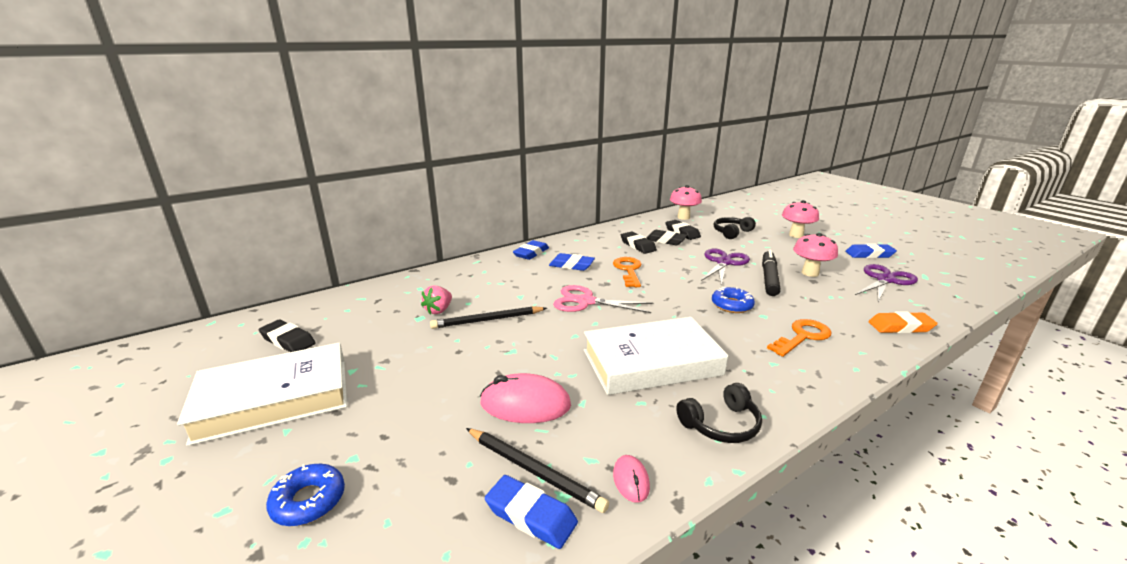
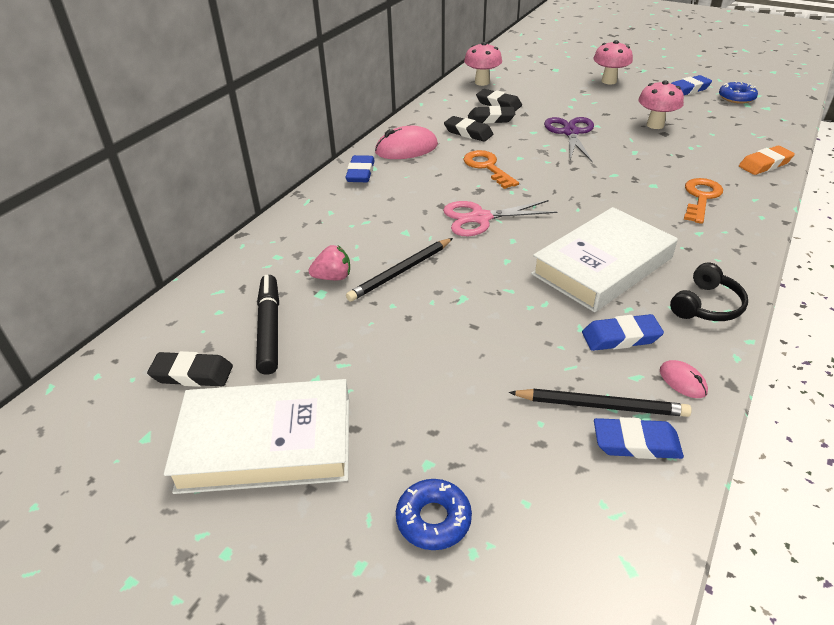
camera: 25 degrees left, 15 degrees up
white book [177,343,347,446] -> white book turned 45 degrees clockwise [164,379,349,494]
pink strawberry [421,285,452,314] -> pink strawberry turned 105 degrees counterclockwise [308,245,350,280]
pink mouse [480,373,571,423] -> pink mouse moved to [375,126,438,159]
blue eraser [549,253,595,271] -> blue eraser moved to [582,314,664,351]
blue donut [712,286,755,313] -> blue donut moved to [719,81,758,104]
black headphones [714,217,756,239] -> none
black marker [762,250,781,296] -> black marker moved to [256,275,279,375]
purple scissors [855,264,918,302] -> none

